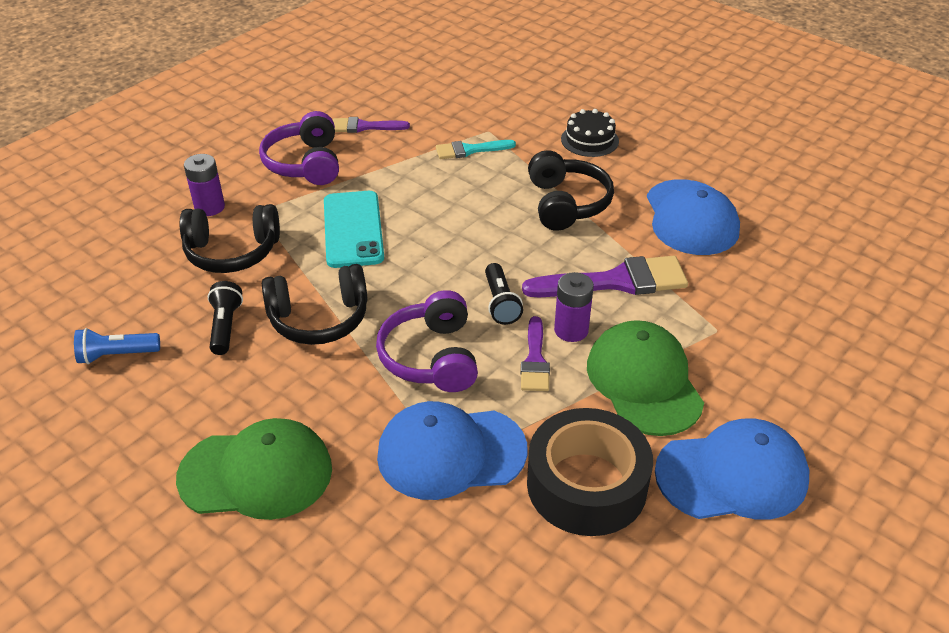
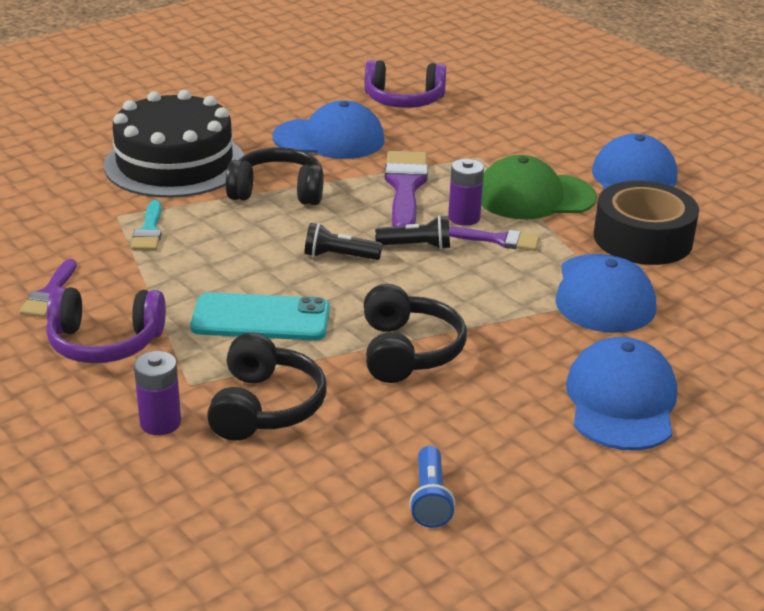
camera: 80 degrees left, 10 degrees down
green cap [176,418,332,520] -> blue cap [566,337,677,451]
black flashlight [208,281,243,355] -> black flashlight moved to [305,223,382,260]
purple headphones [376,290,478,392] -> purple headphones moved to [364,60,446,108]
black cake [561,109,619,157] -> black cake [104,90,244,198], size x2.20

